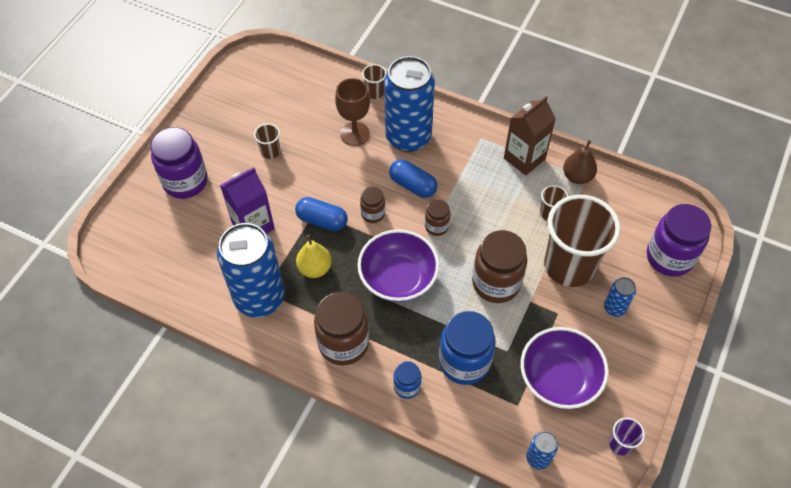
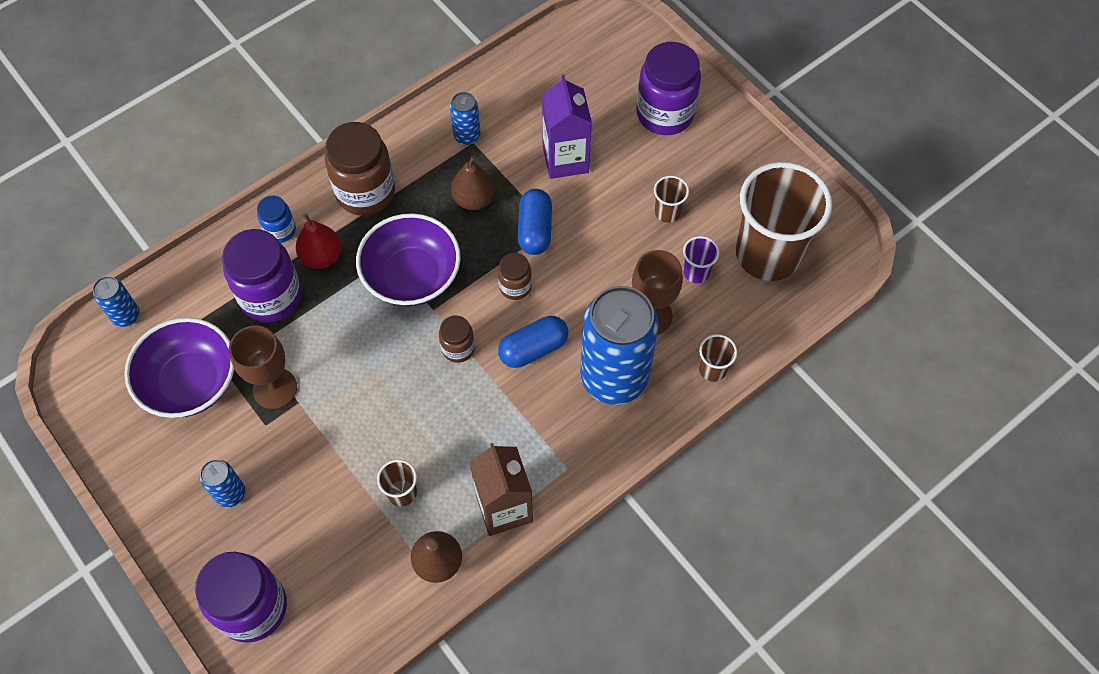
camera: 115 degrees right, 5 degrees up
blue can [217,223,285,317] -> blue can [450,92,480,145], size x0.44
blue capsule [295,197,348,231] -> blue capsule turned 45 degrees counterclockwise [518,189,552,255]
yellow pear [296,235,332,278] -> brown pear [451,155,495,210]
blue jar [439,311,496,385] -> purple jar [222,229,301,323]
brown jar [472,230,527,303] -> none
brown cup [544,195,620,287] -> brown cup moved to [736,162,832,281]
purple cup [609,417,645,455] -> purple cup moved to [683,236,719,283]
none -> brown goblet [229,326,297,409]
none -> red pear [296,213,342,269]

